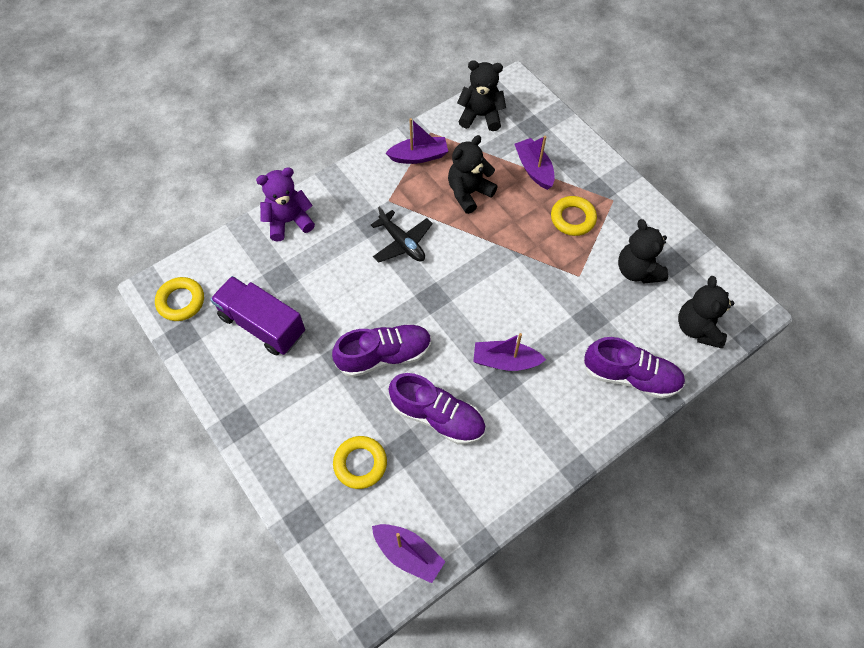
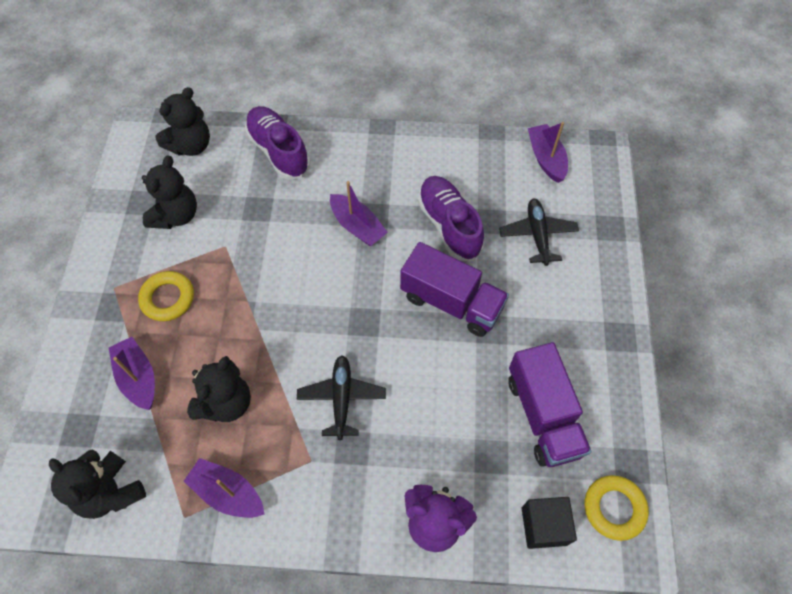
camera: 140 degrees left, 0 degrees up
purple shoe [332,324,432,377] -> purple truck [400,242,509,337]
yellow ring [333,436,387,489] -> black plane [499,199,579,266]
black teddy bear [448,135,498,214] -> black teddy bear turned 60 degrees counterclockwise [187,356,251,422]
purple boat [514,136,555,190] -> purple boat turned 135 degrees clockwise [109,337,155,410]
none -> black cube [522,497,577,549]

